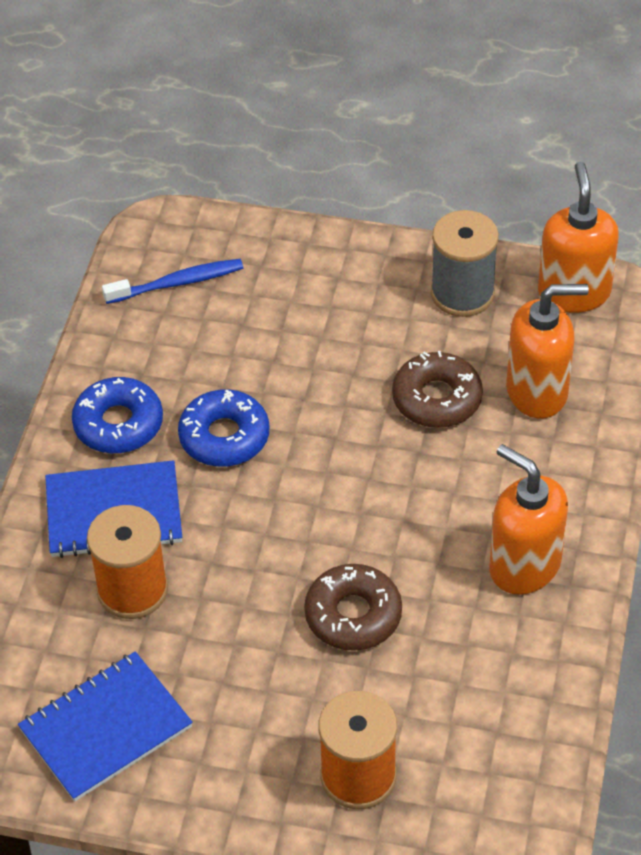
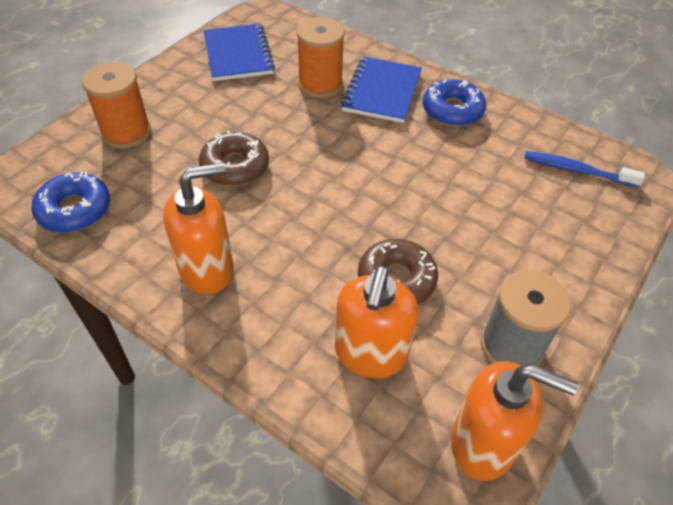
camera: 110 degrees right, 0 degrees up
blue toothbrush [102,259,243,304] -> blue toothbrush turned 105 degrees clockwise [524,151,645,188]
blue donut [178,389,269,467] -> blue donut moved to [31,172,110,233]

